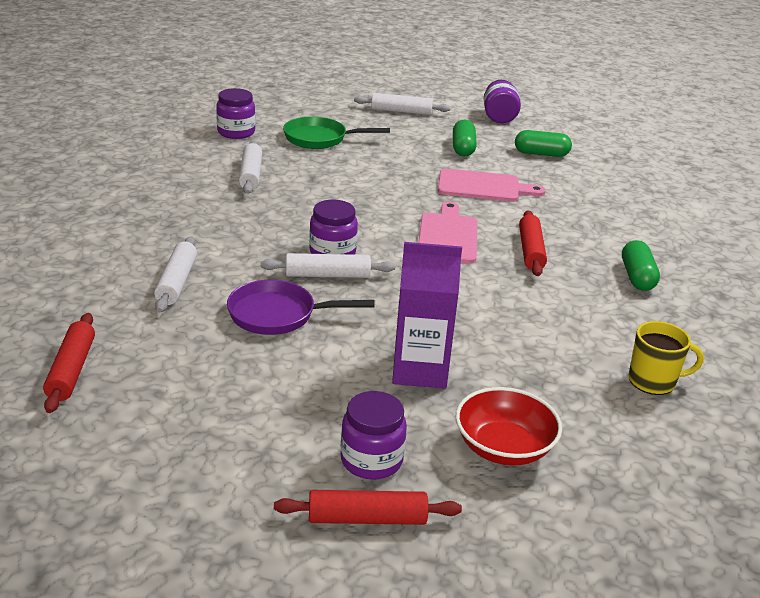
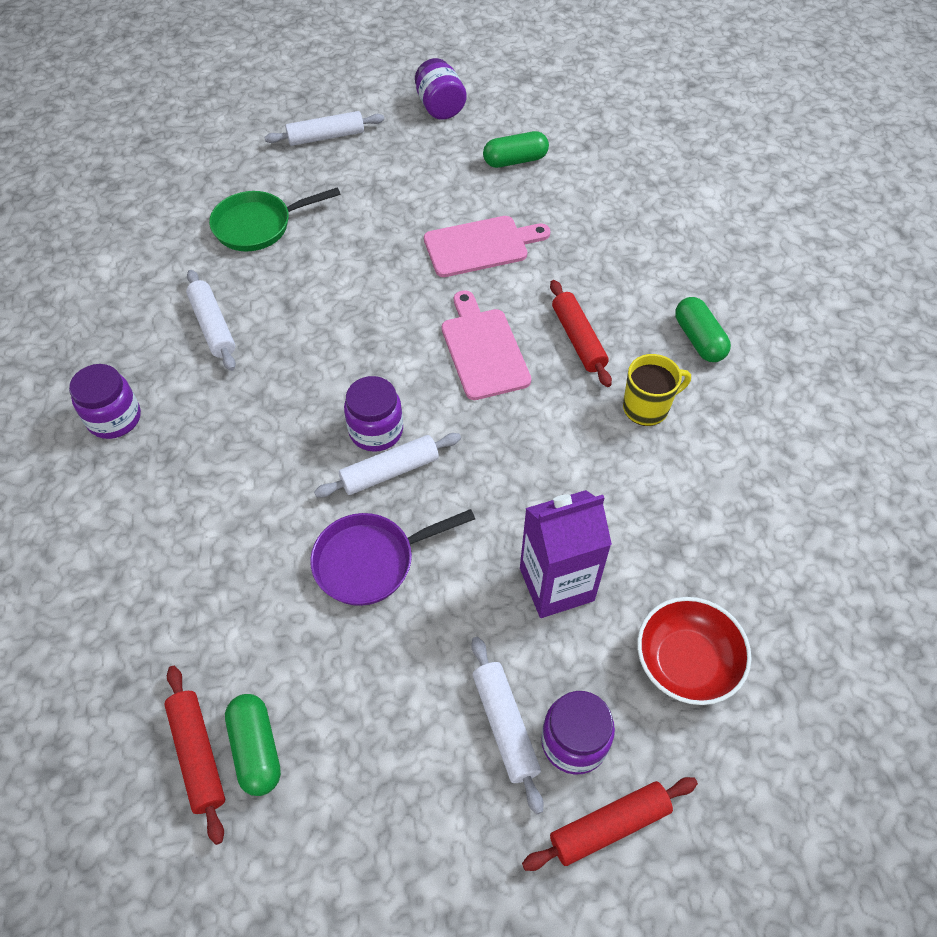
camera: 20 degrees left, 25 degrees up
white rolling pin [154,236,197,313] -> white rolling pin moved to [471,637,544,814]
purple jar [216,88,255,139] -> purple jar moved to [69,364,141,439]
green capsule [453,120,477,156] -> green capsule moved to [225,694,281,796]
yellow mug [629,321,704,395] -> yellow mug moved to [623,354,691,426]

